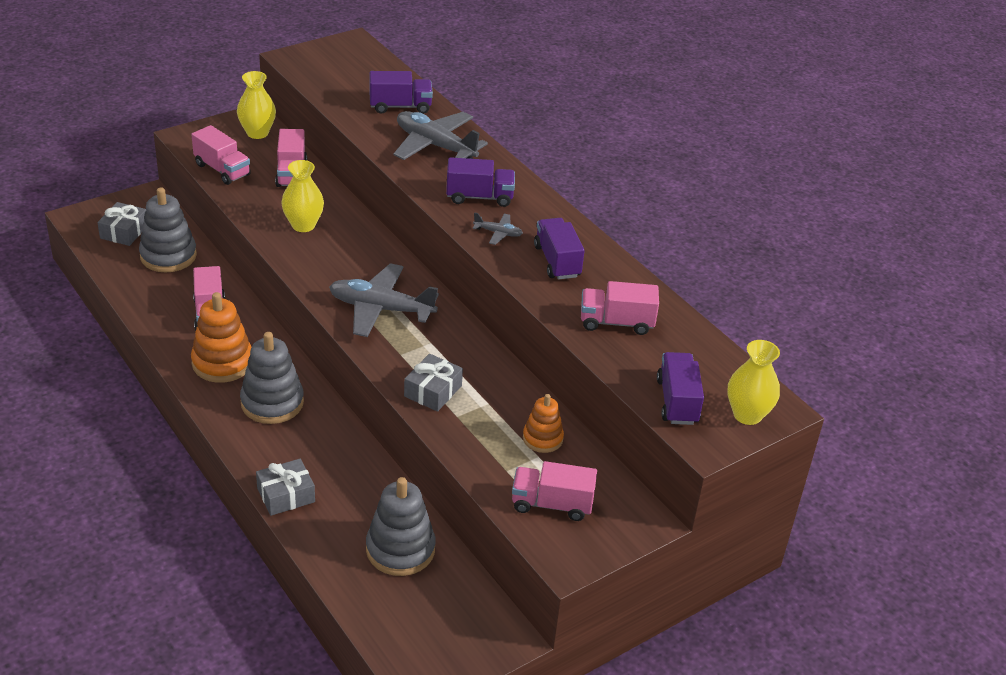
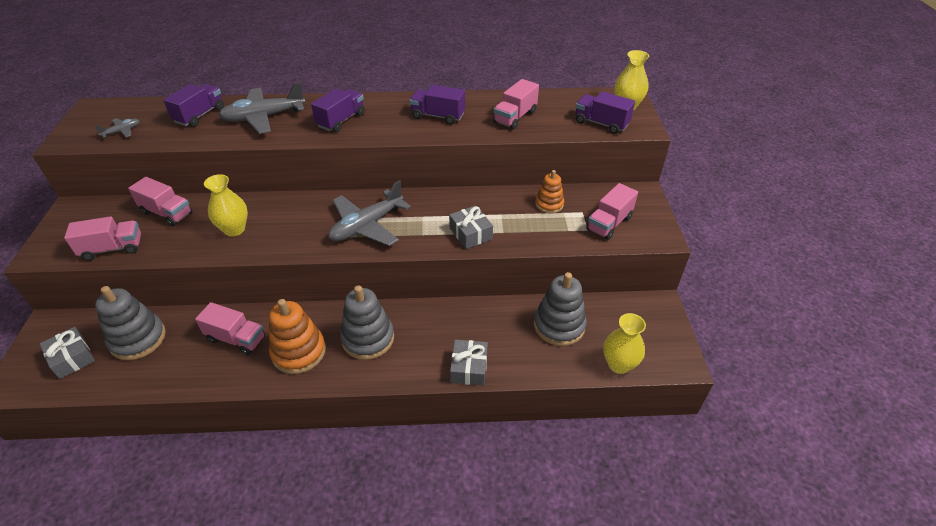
camera: 55 degrees left, 5 degrees up
yellow vase [237,71,276,139] -> yellow vase moved to [603,313,646,374]
grey plane [472,212,523,245] -> grey plane moved to [94,118,140,138]

